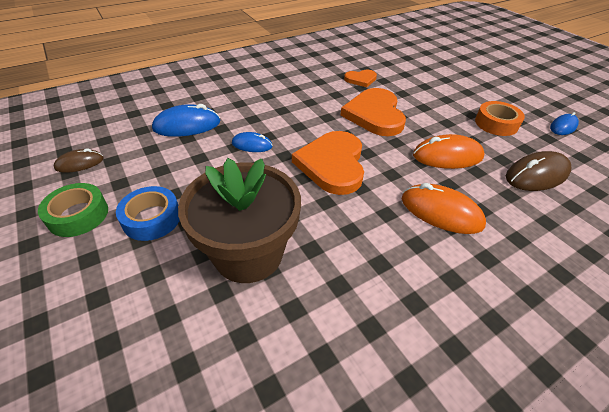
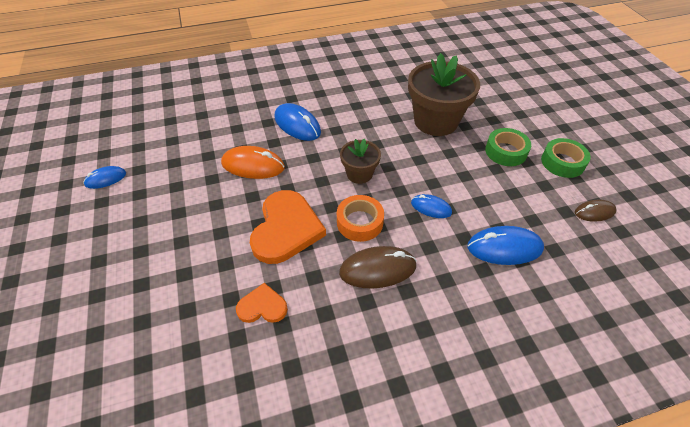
camera: 165 degrees left, 5 degrees up
blue tape [116,186,180,241] -> green tape [485,128,531,166]
orange heart [292,131,364,195] -> brown flower pot [340,138,381,184]
orange mouse [402,183,486,234] -> blue mouse [275,103,321,141]
orange tape [475,101,525,136] -> orange tape moved to [337,195,384,242]
brown mouse [506,151,571,191] -> brown mouse moved to [339,246,417,289]

